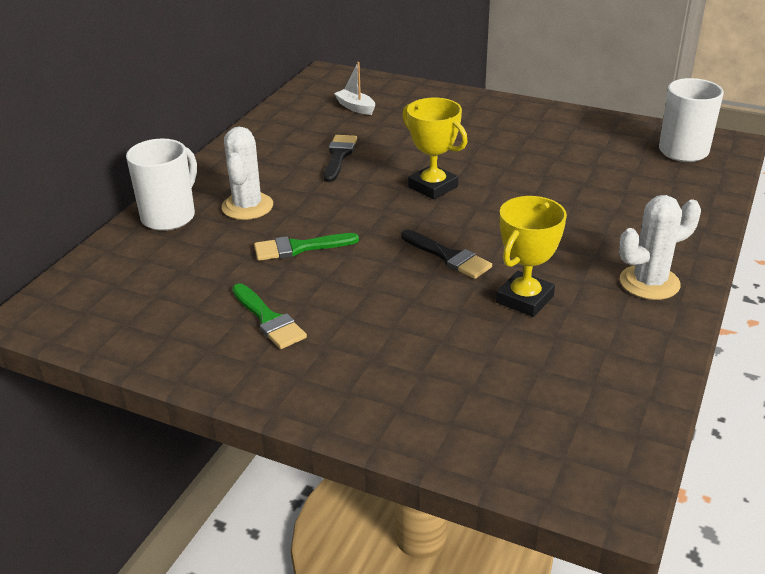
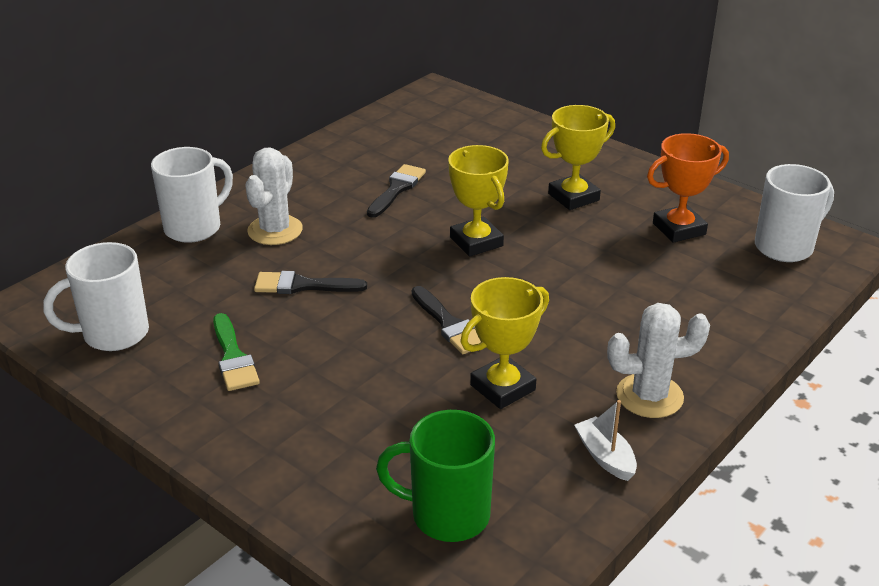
camera: 15 degrees right, 0 degrees up
green brush [254,233,359,261] -> black brush [254,271,367,294]
white boat [334,62,375,115] -> white boat moved to [574,400,637,481]
none -> white mug [43,242,149,351]
none -> green mug [376,410,495,542]
none -> yellow trophy [541,105,615,210]
none -> orange trophy [647,133,729,243]

